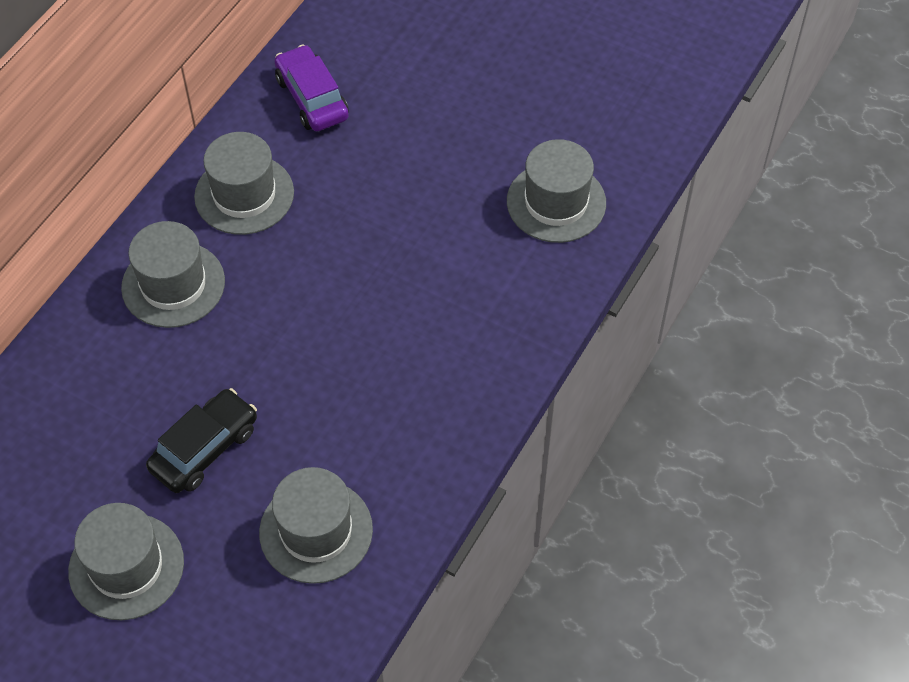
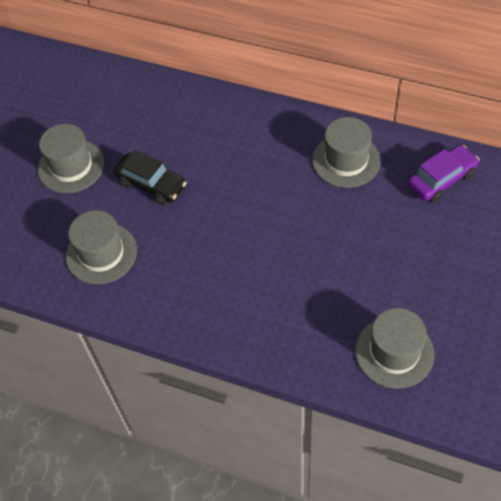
camera: 85 degrees right, 0 degrees up
grey hat [121,221,225,328] -> none

